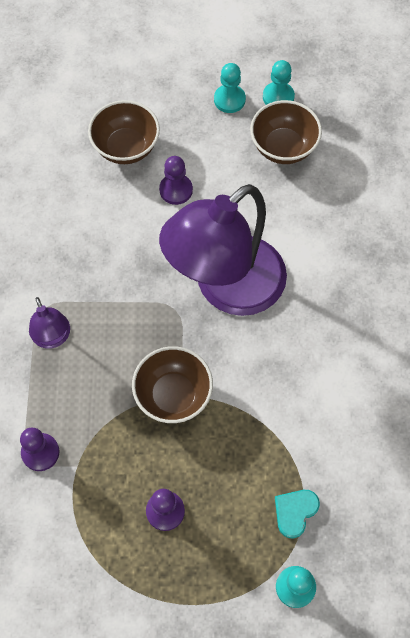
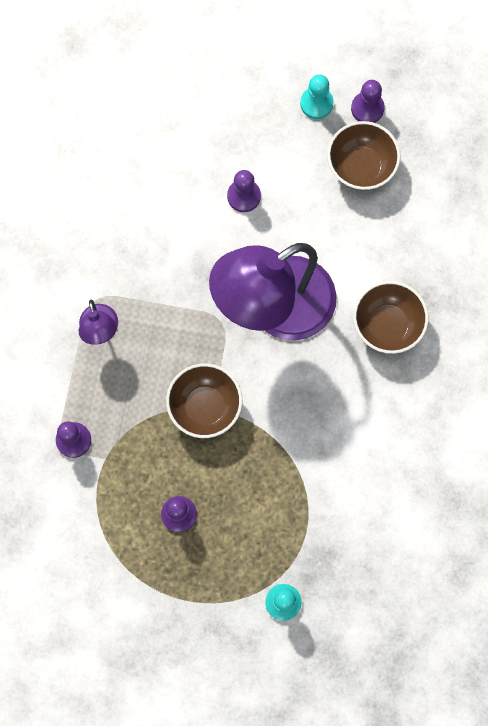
camera: 10 degrees right, 10 degrees up
brown bowl [88,100,160,164] -> brown bowl moved to [353,281,429,354]
turquoise pawn [263,60,295,105] -> purple pawn [351,80,385,123]
turquoise heart [275,490,320,539] -> none

